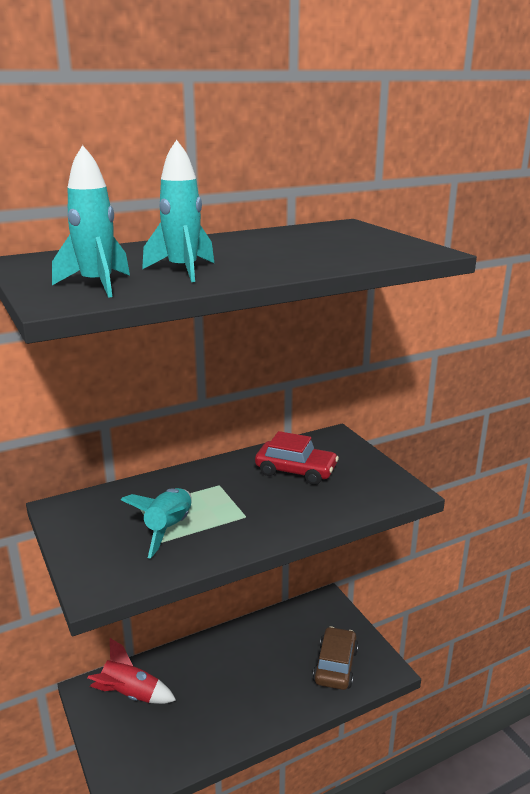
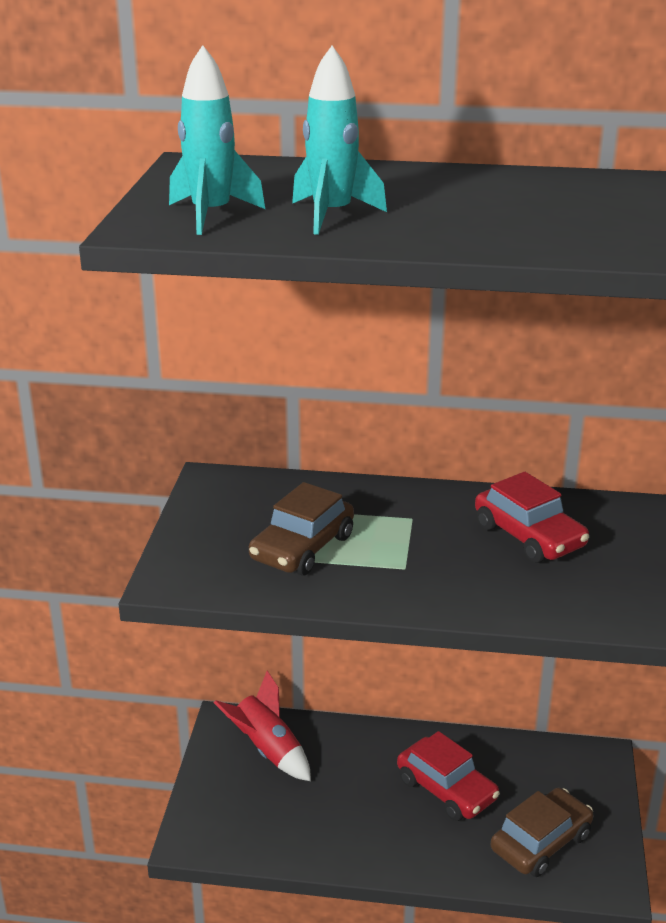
camera: 35 degrees right, 5 degrees up
turquoise rocket [121,488,192,559] -> brown car [249,482,354,576]
none -> red car [397,731,500,821]

